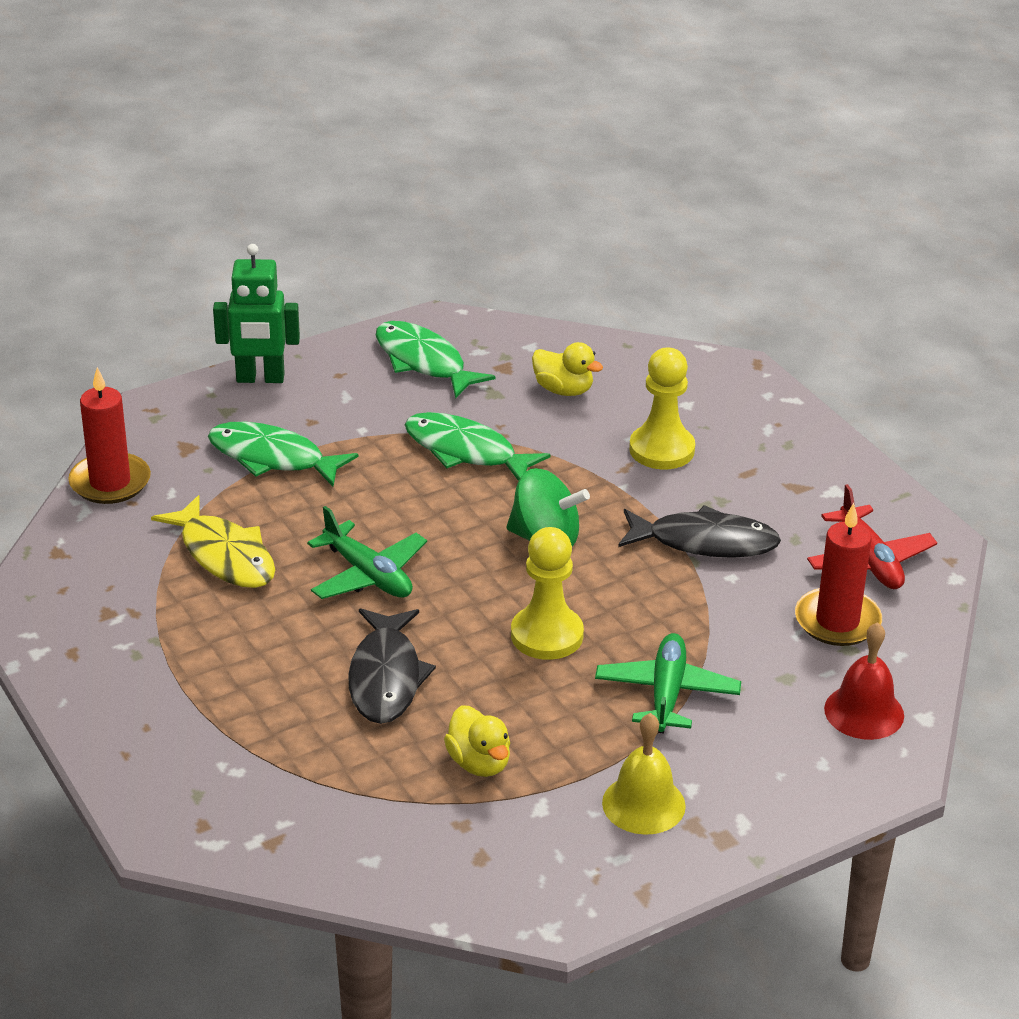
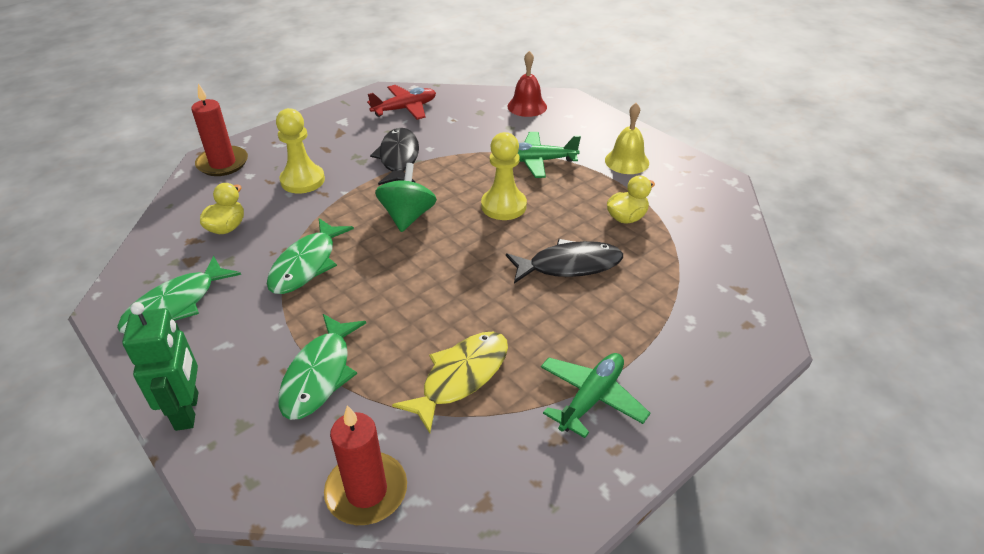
camera: 100 degrees left, 5 degrees up
green plane [307,506,427,599] -> green plane moved to [541,353,650,438]
red candle [795,503,882,646] -> red candle moved to [191,83,248,176]

